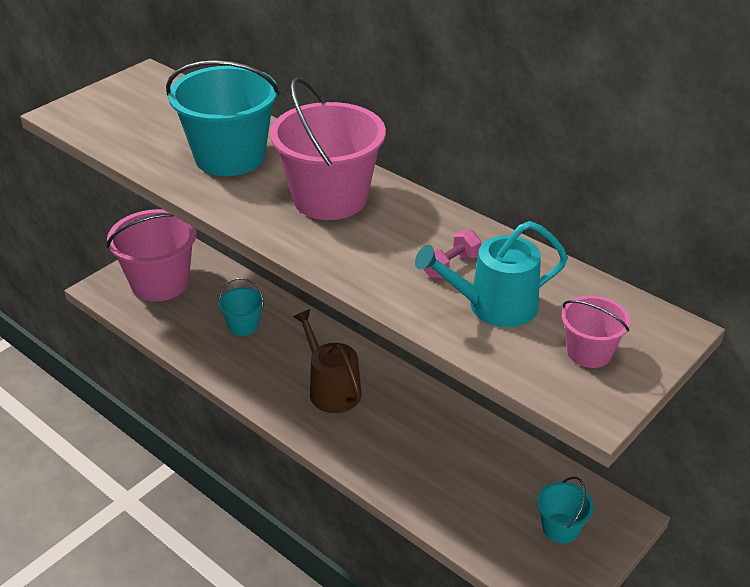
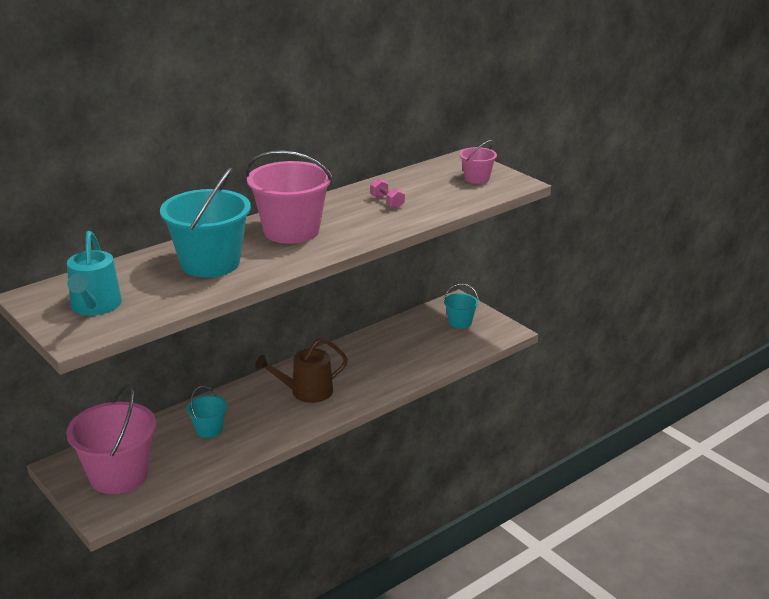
camera: 80 degrees left, 10 degrees down
turquoise watering can [415,221,568,327] -> turquoise watering can moved to [67,231,122,315]

